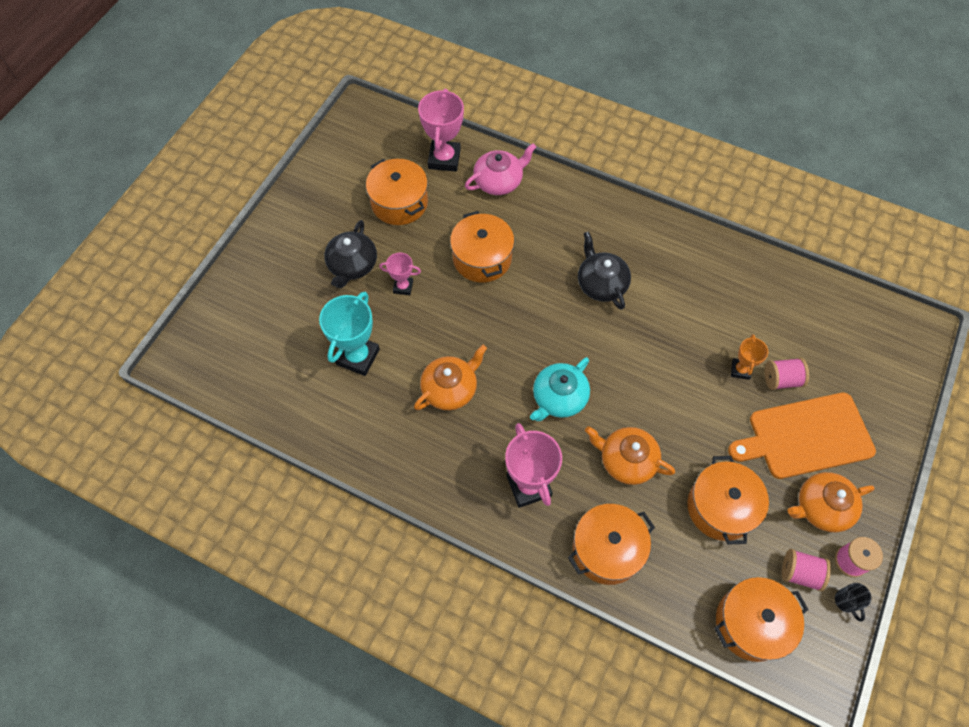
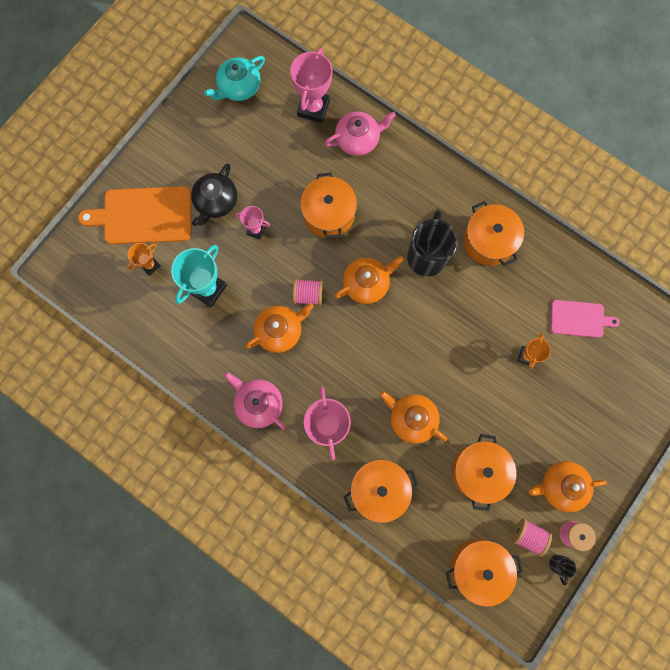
camera: 10 degrees right, 15 degrees up
orange pot [366,159,428,225] -> orange pot moved to [463,201,524,266]
turquoise teapot [530,357,590,421] -> turquoise teapot moved to [204,56,265,101]
black teapot [578,231,631,310] -> black mug [407,210,458,277]
orange cutting board [728,393,876,479] -> orange cutting board moved to [78,186,192,245]
pink spool [764,358,809,390] -> pink spool moved to [293,279,323,305]
none -> orange trophy [127,243,161,276]
none -> pink teapot [224,372,286,430]
none -> orange teapot [334,256,404,304]
none -> pink cutting board [551,300,620,338]

